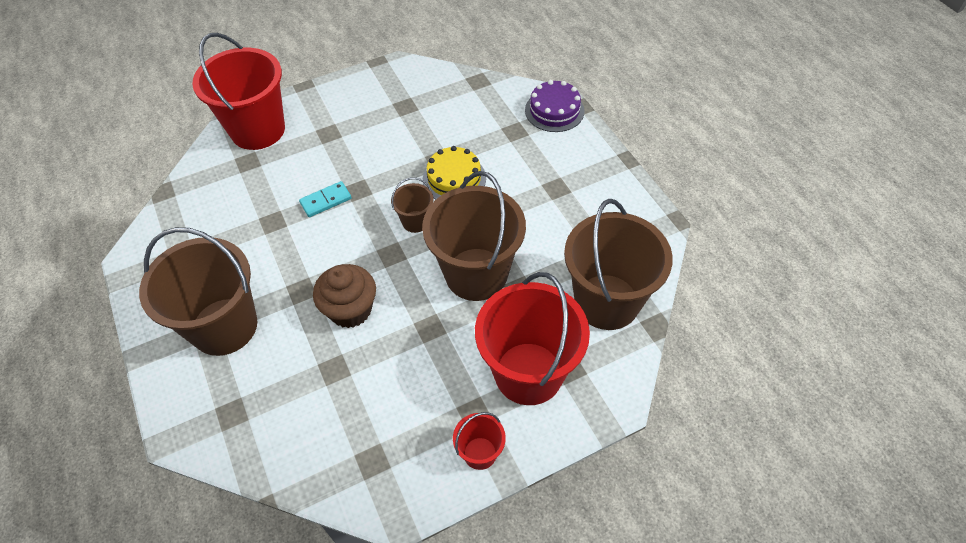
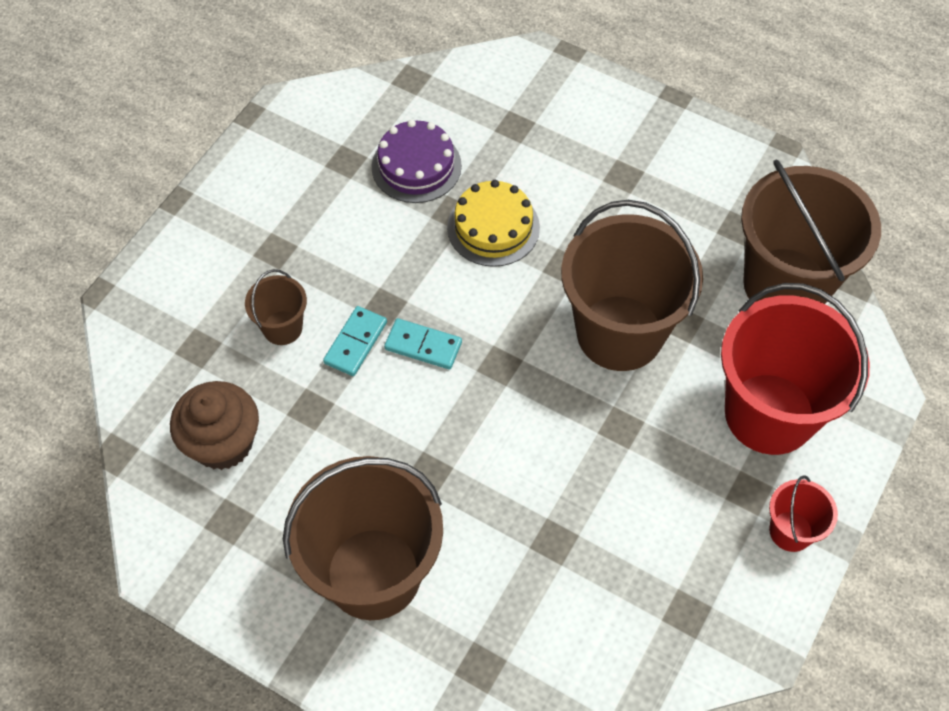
camera: 35 degrees left, 5 degrees up
red bucket [192,33,285,150] -> none
brown cupcake [313,264,376,328] -> brown cupcake moved to [170,381,259,470]
brown bucket [391,177,434,233] -> brown bucket moved to [245,269,307,345]
purple cake [525,80,584,132] -> purple cake moved to [372,120,462,203]
none -> turquoise domino [384,318,462,369]

